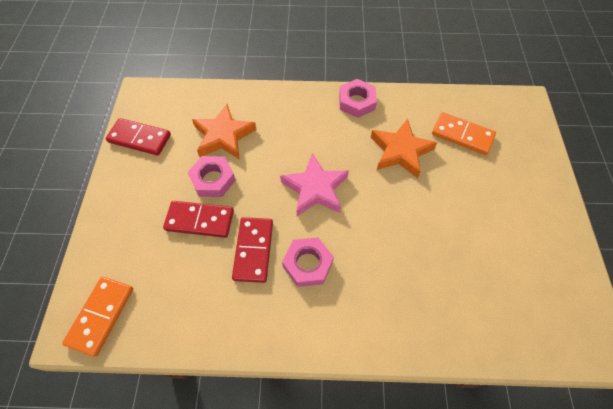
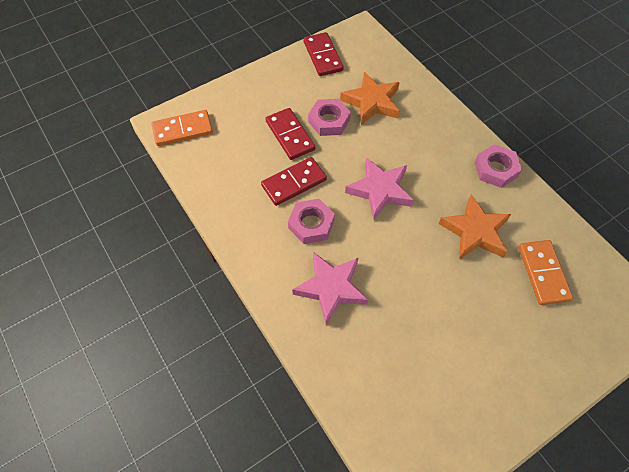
camera: 55 degrees right, 0 degrees up
none -> pink star [292,252,368,325]

